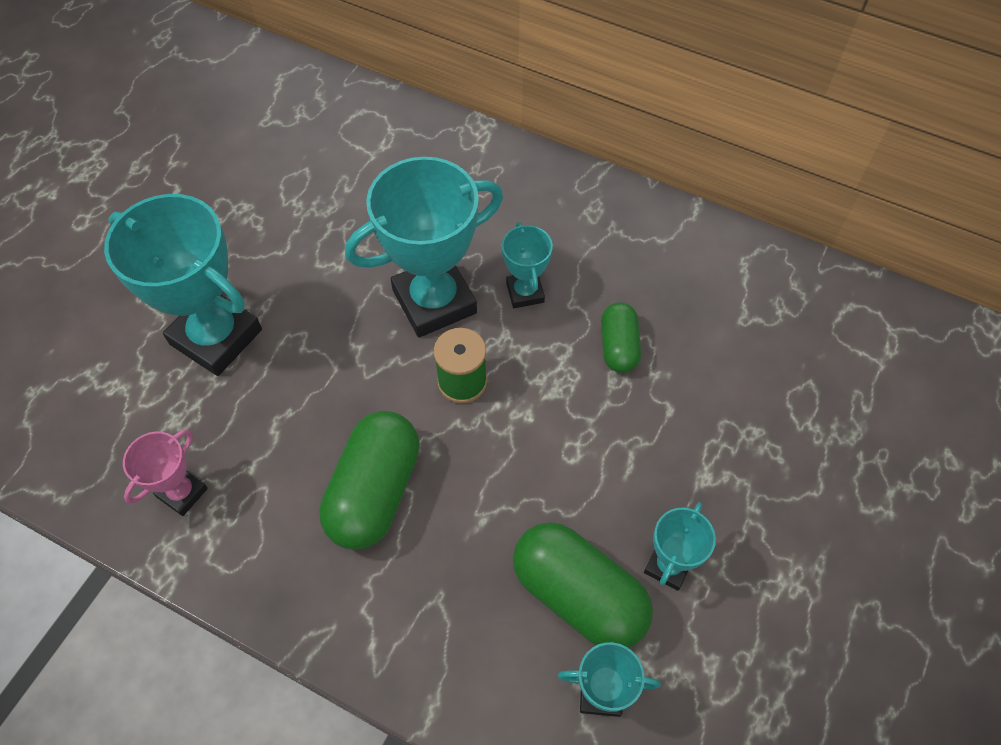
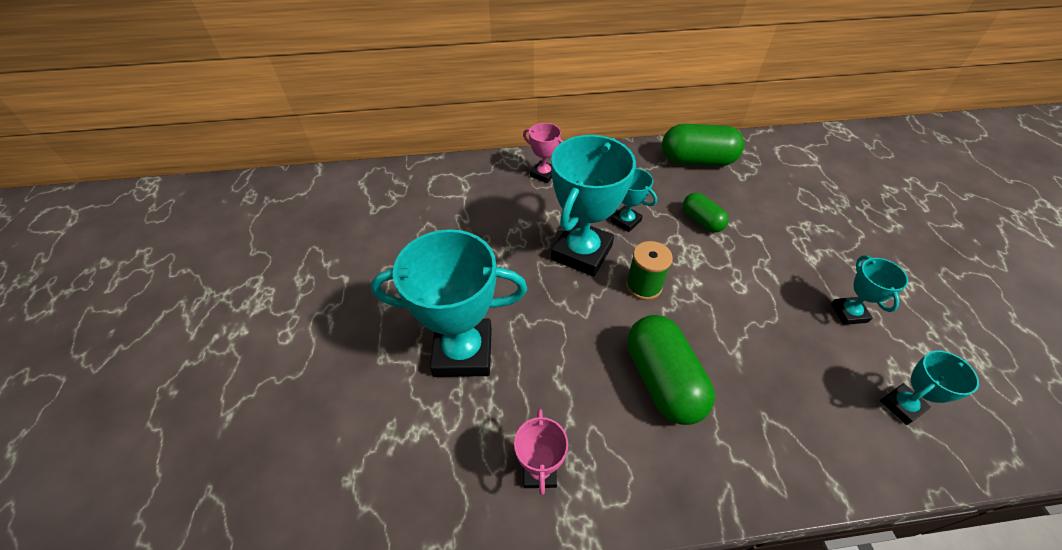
camera: 35 degrees left, 10 degrees down
green capsule [513,522,653,648] -> green capsule moved to [662,124,744,166]
none -> pink trophy [523,123,563,183]

